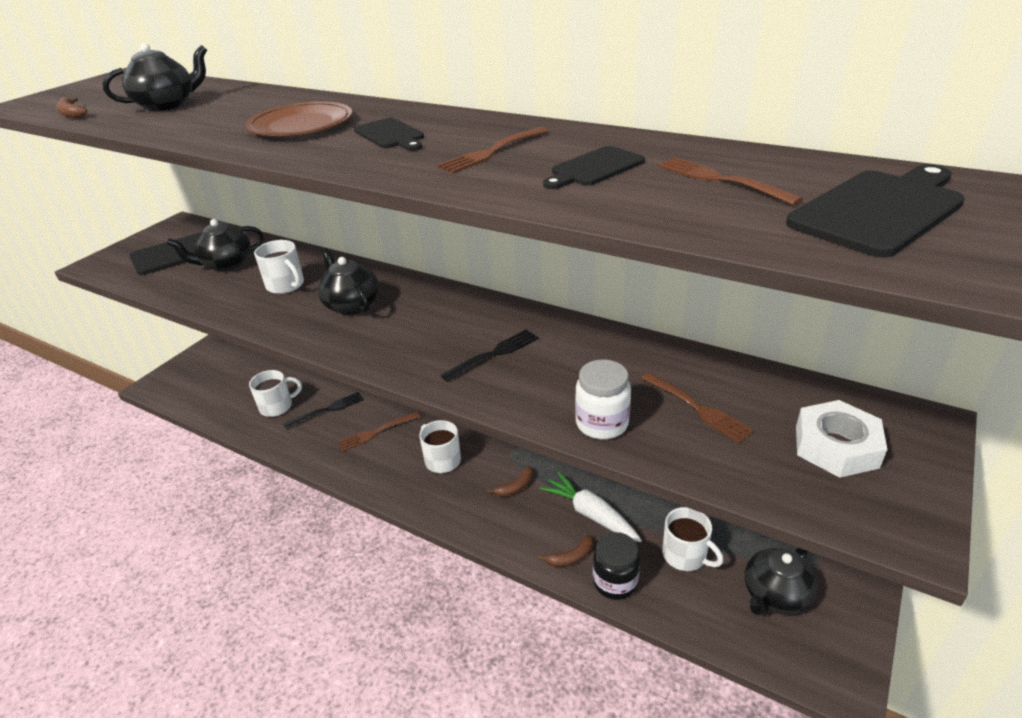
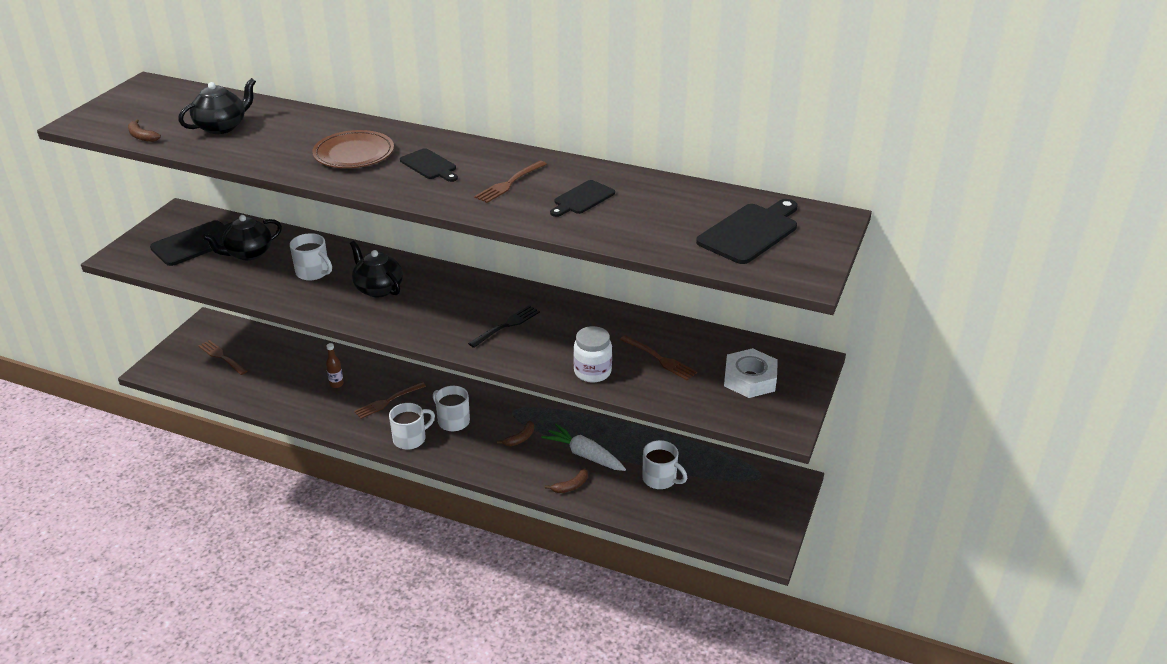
camera: 10 degrees left, 0 degrees up
white mug [249,370,302,417] -> white mug moved to [389,403,435,450]
black fork [283,392,364,429] -> brown bottle [326,343,344,388]
black jar [593,532,640,600] -> none
brown fork [657,157,803,206] -> brown fork moved to [198,340,247,375]
black teapot [744,548,818,615] -> none

